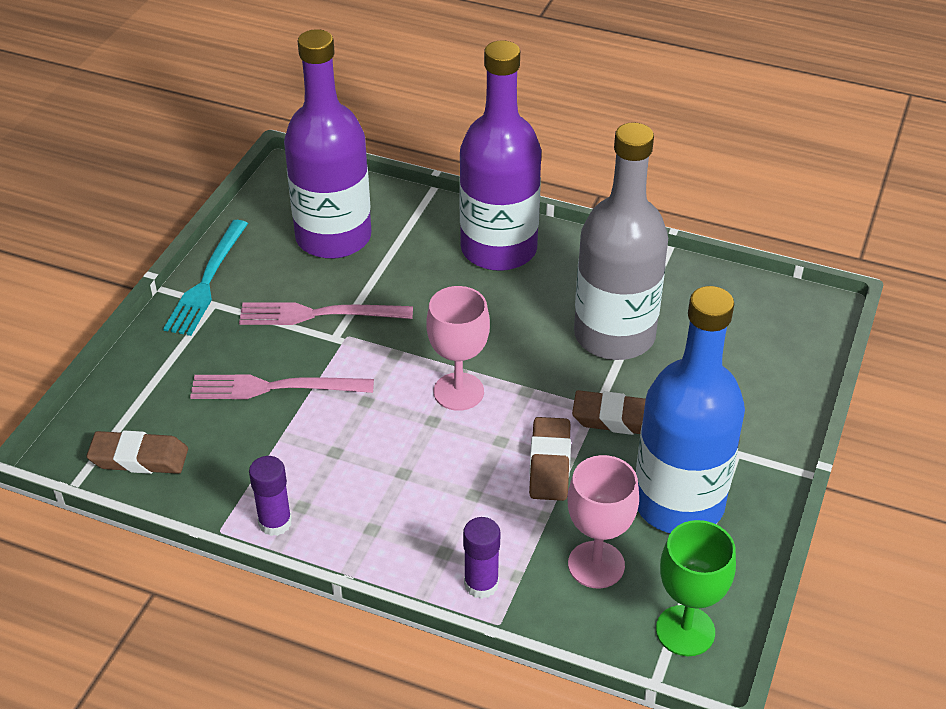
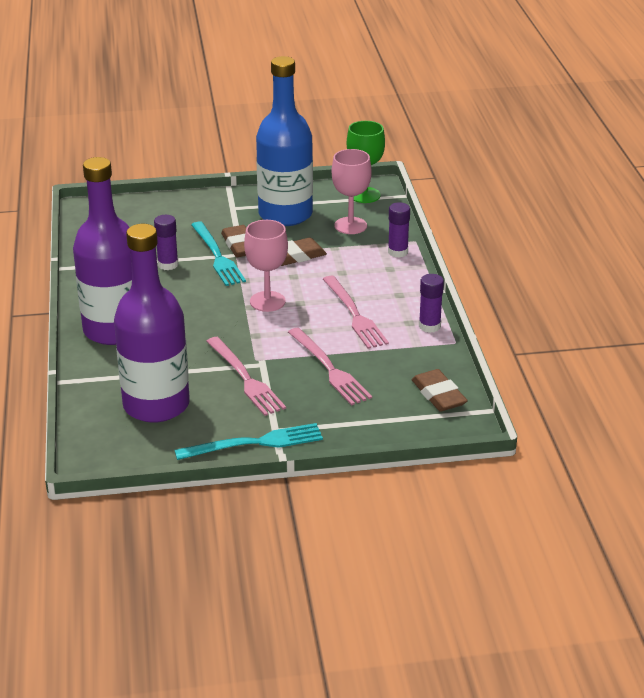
camera: 120 degrees left, 10 degrees down
grey bottle [574,122,668,360] -> purple glue stick [154,215,179,270]
none -> turquoise fork [191,222,246,286]
none -> pink fork [323,276,389,349]

